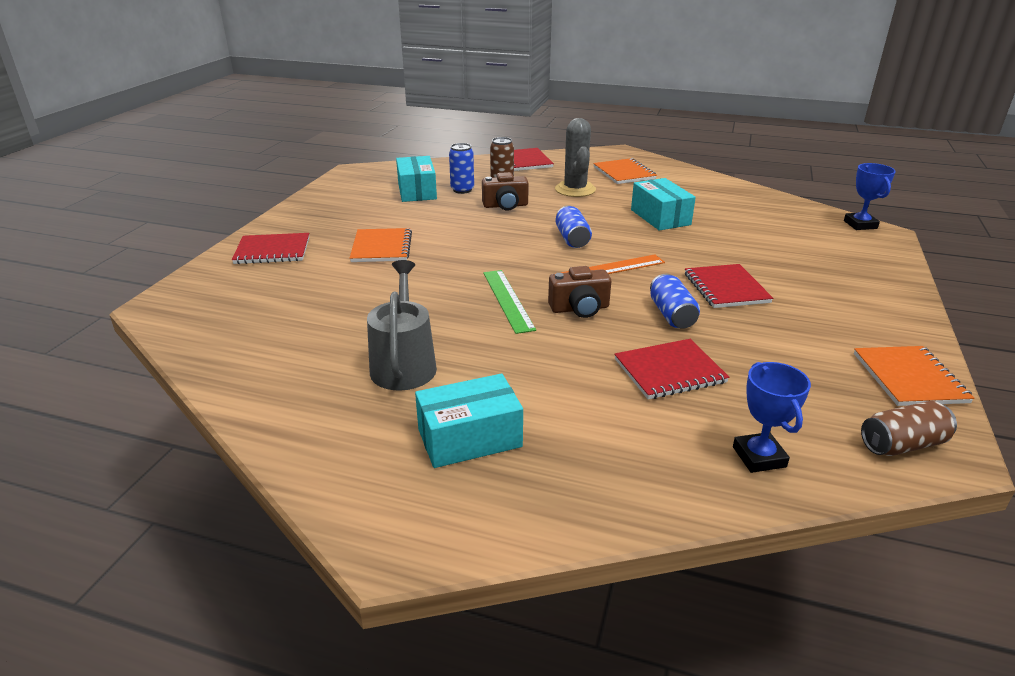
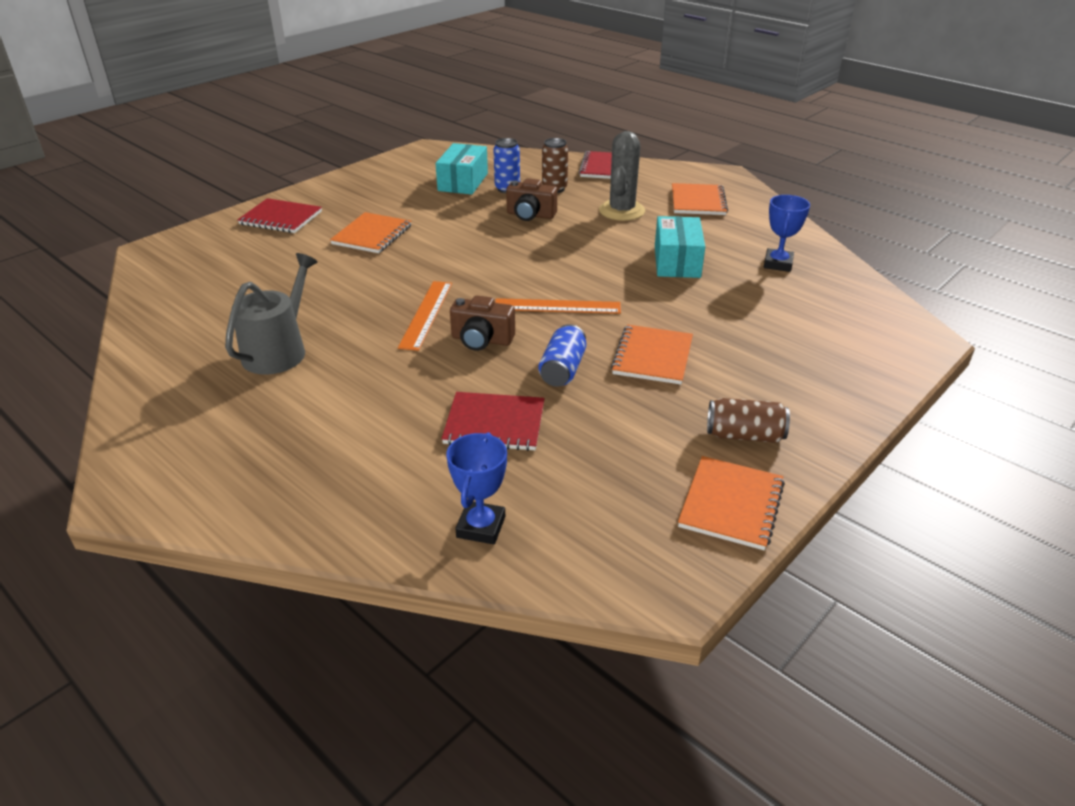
camera: 25 degrees right, 5 degrees up
turquoise box [415,374,523,468] -> none
green ruler [483,270,536,334] -> orange ruler [398,281,452,351]
blue can [556,206,592,248] -> none
red notebook [685,264,773,308] -> orange notebook [611,325,693,385]
blue trophy [844,163,896,230] -> blue trophy moved to [764,195,810,272]
brown can [861,401,957,456] -> brown can moved to [707,398,790,443]

